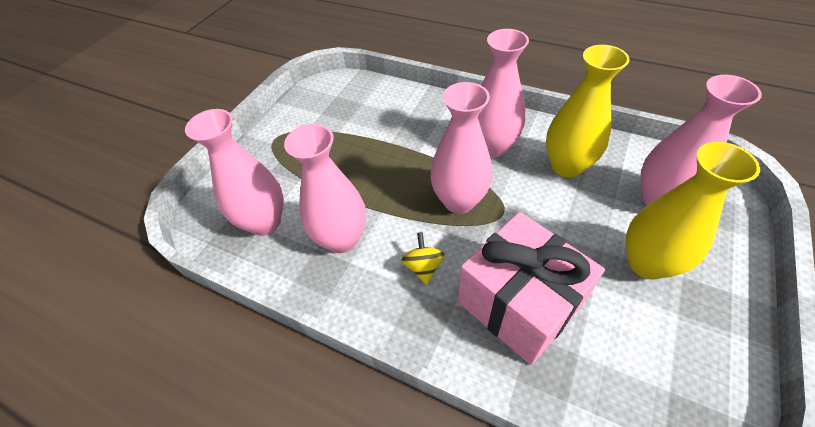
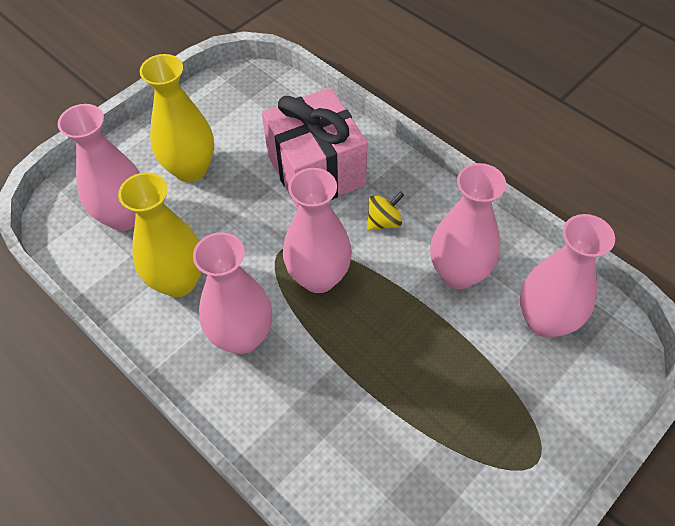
camera: 165 degrees left, 5 degrees up
yellow spinning top [401,232,445,285] -> yellow spinning top turned 135 degrees counterclockwise [367,192,404,231]

